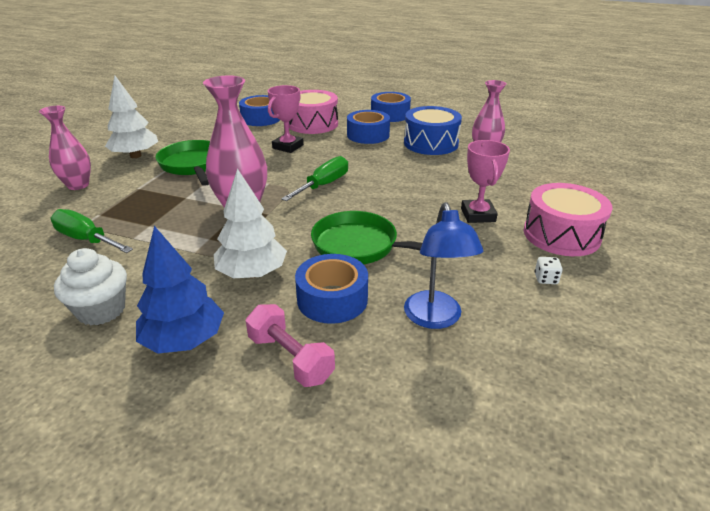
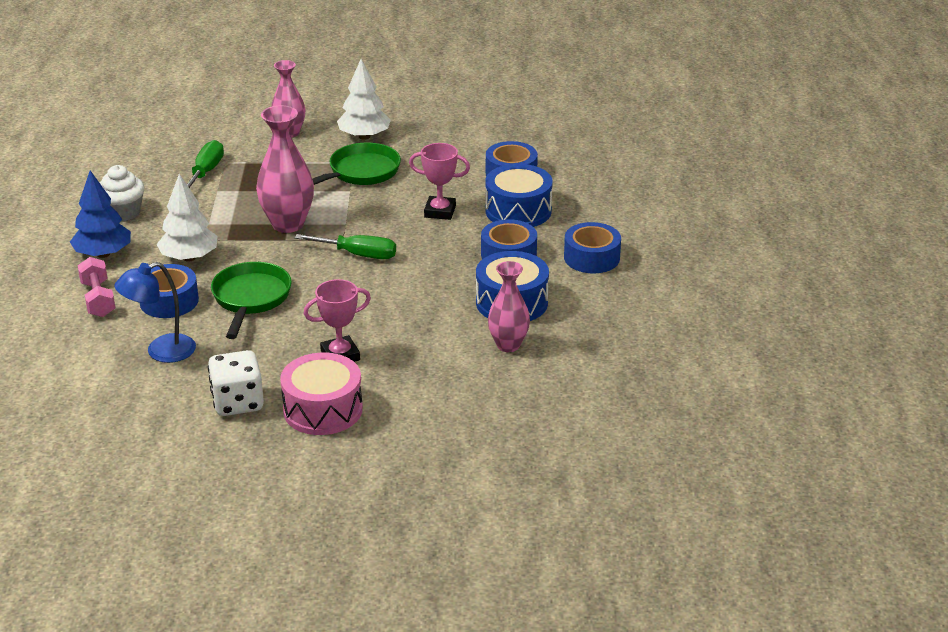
camera: 70 degrees right, 0 degrees up
pink dumbbell [246,304,335,387] -> pink dumbbell turned 45 degrees counterclockwise [77,257,115,317]
pink drum [289,90,338,134] -> blue drum [485,164,553,227]
white dice [535,257,563,284] -> white dice [208,350,264,416], size x2.41

